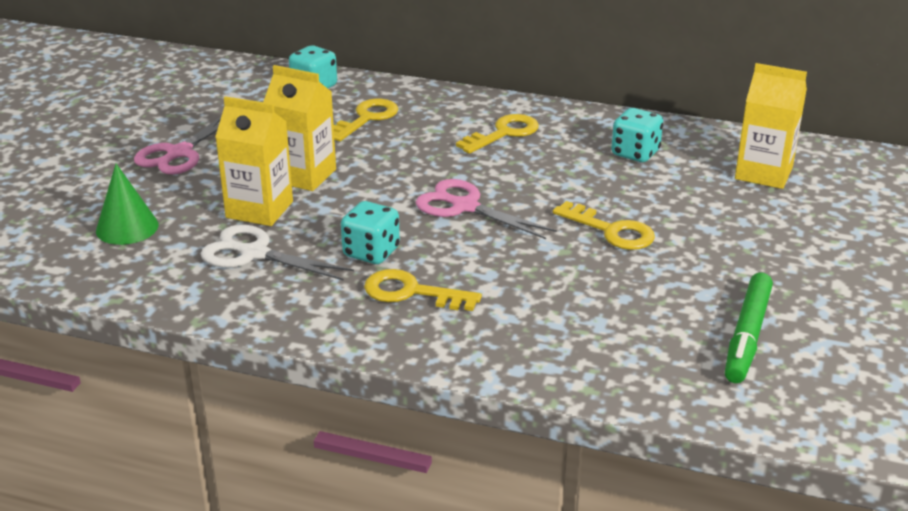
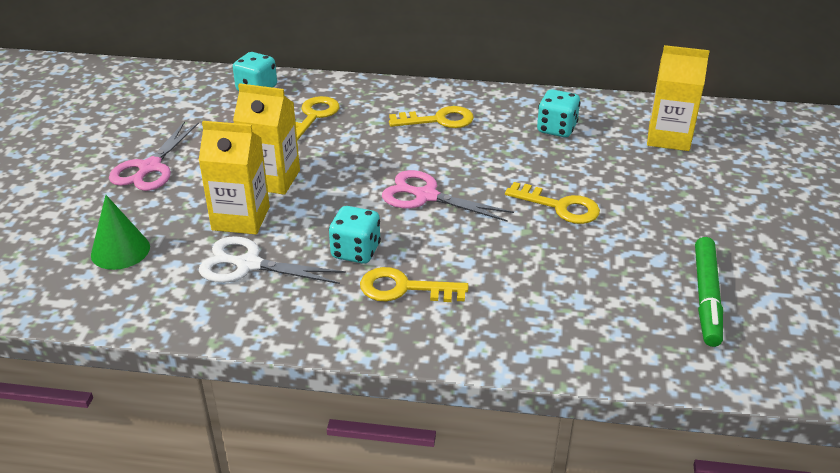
camera: 10 degrees left, 5 degrees up
yellow key [456,114,539,154] -> yellow key turned 45 degrees clockwise [389,106,474,128]

